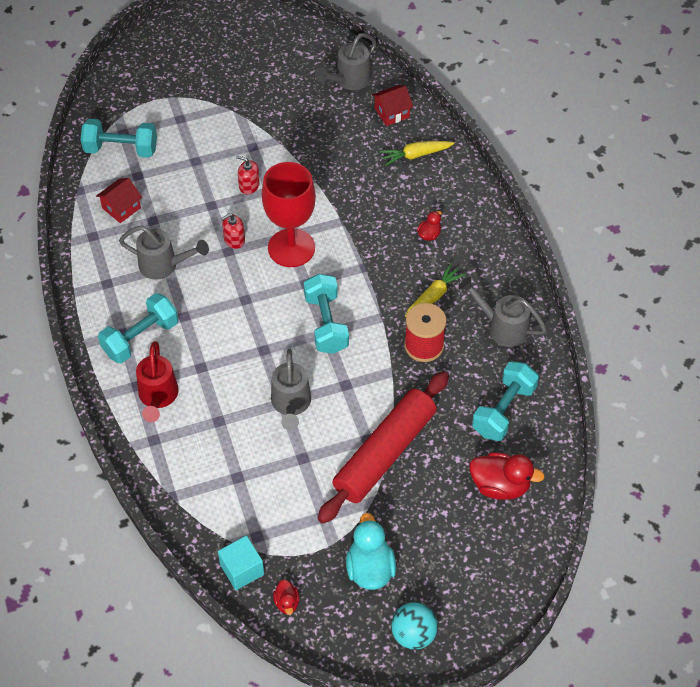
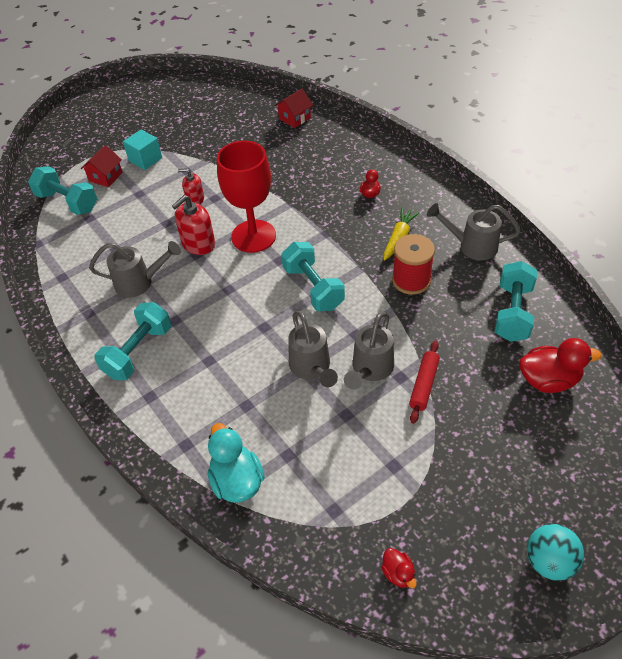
camera: 15 degrees left, 5 degrees down
turquoise dumbbell [81,119,157,158] -> turquoise dumbbell turned 45 degrees clockwise [28,166,97,215]
red house [96,178,142,223] -> red house moved to [81,145,123,187]
red watering can [136,341,179,422] -> none
turquoise cube [218,536,264,590] -> turquoise cube moved to [123,129,162,170]
red soap dispenser [221,213,245,249] -> red soap dispenser [172,195,215,255], size x1.58
grey watering can [315,33,377,90] -> grey watering can moved to [344,312,394,390]
red rolling pin [318,371,449,524] -> red rolling pin [409,341,440,424], size x0.47
turquoise duck [346,513,396,590] -> turquoise duck moved to [208,423,265,503]
yellow carrot [380,141,454,166] -> none

